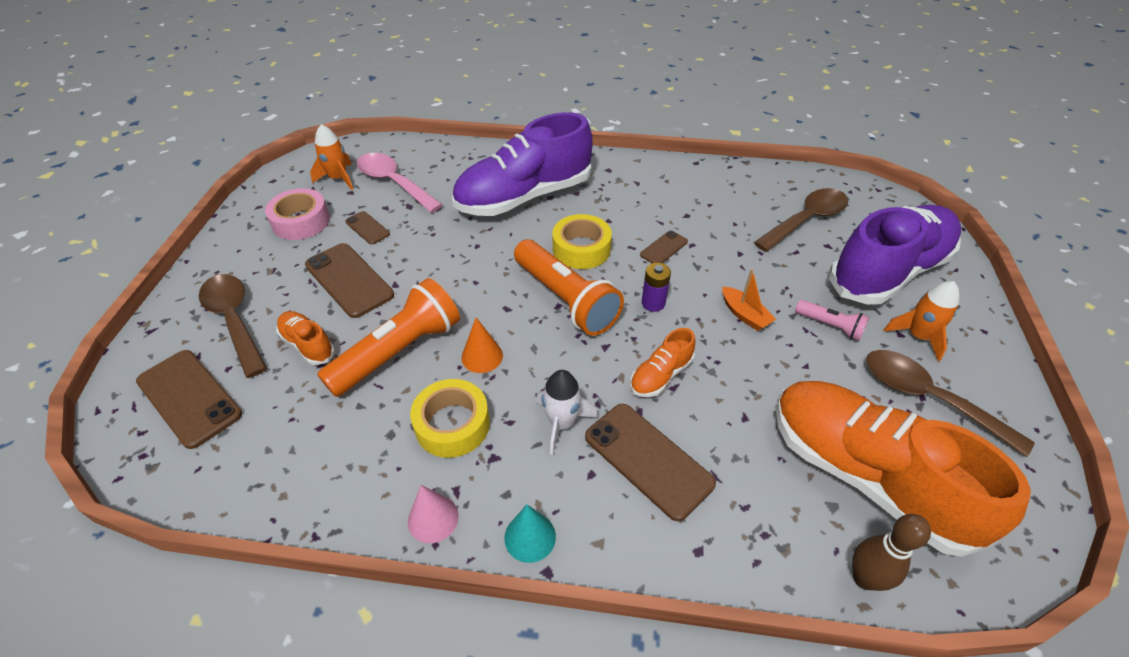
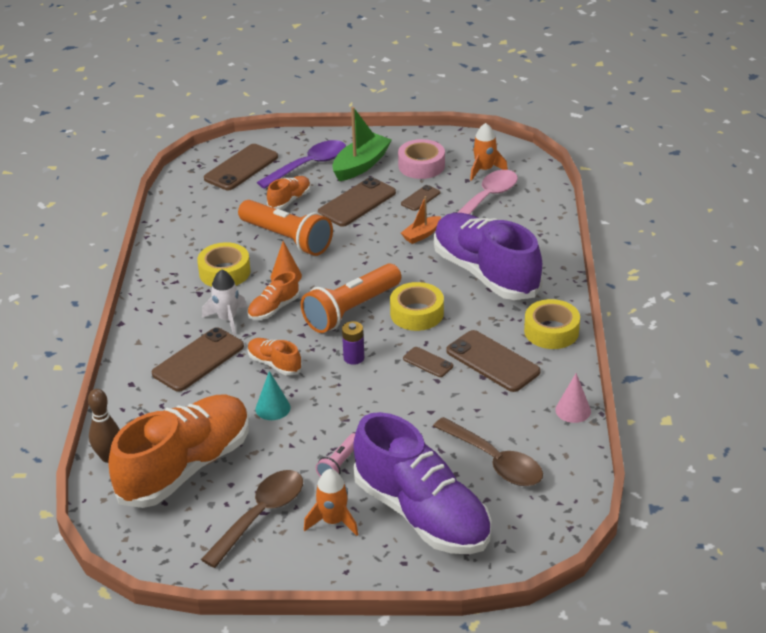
camera: 85 degrees right, 10 degrees down
brown spoon [199,274,267,378] -> purple spoon [257,140,346,189]
pink cone [408,485,459,543] -> pink cone moved to [555,373,591,423]
turquoise cone [504,505,556,563] -> turquoise cone moved to [255,371,291,420]
orange boat [722,269,776,331] -> orange boat moved to [401,196,441,244]
none -> orange shoe [247,271,300,320]
none -> green boat [332,107,391,181]
none -> brown phone [446,330,541,392]
none -> yellow tape [524,299,580,349]

